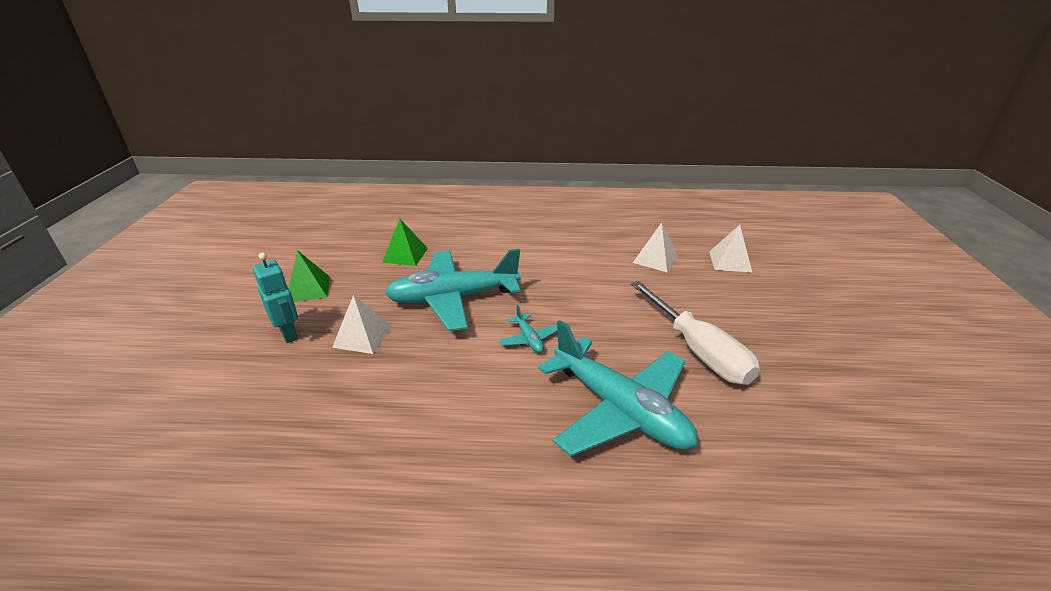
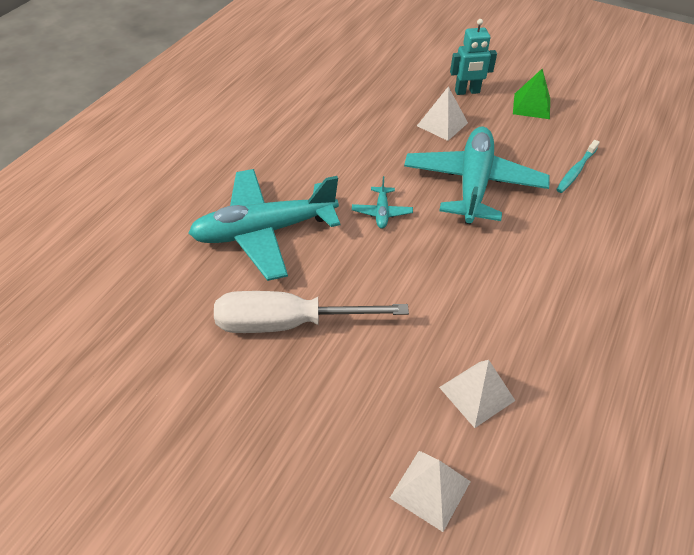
camera: 115 degrees right, 15 degrees up
green pyramid [382,219,428,266] -> turquoise toothbrush [556,140,600,193]
turquoise plane [499,305,558,353] -> turquoise plane turned 90 degrees counterclockwise [352,176,413,229]

